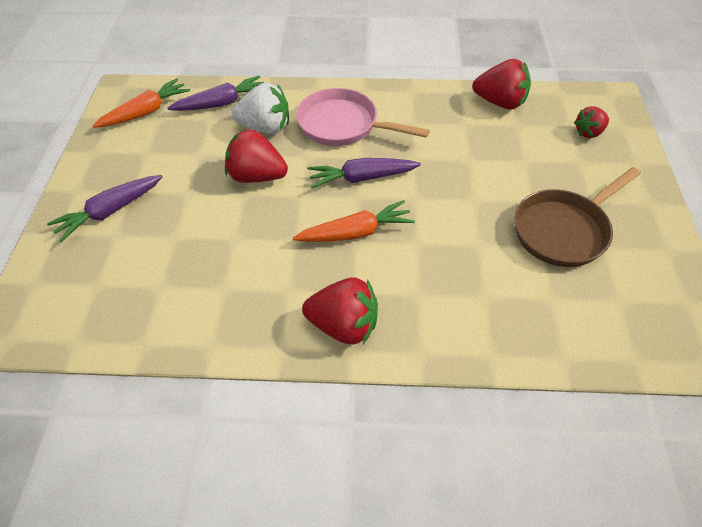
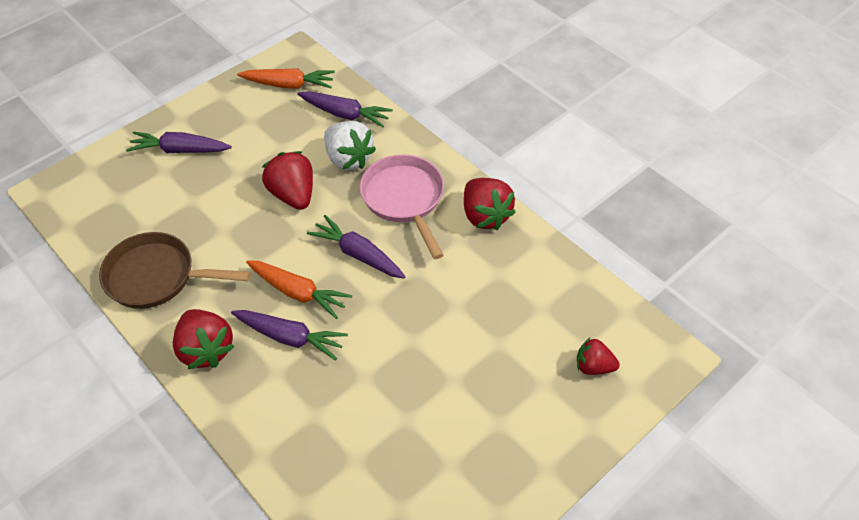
camera: 45 degrees right, 0 degrees up
red strawberry [473,59,531,109] -> red strawberry moved to [464,178,516,230]
brown pan [514,167,641,267] -> brown pan moved to [99,232,251,309]
none -> purple carrot [231,310,348,360]

